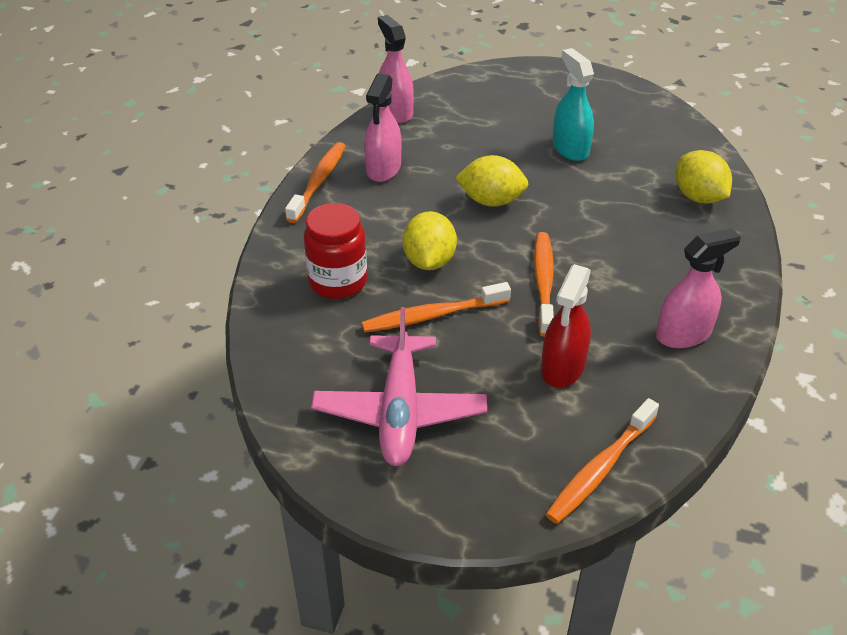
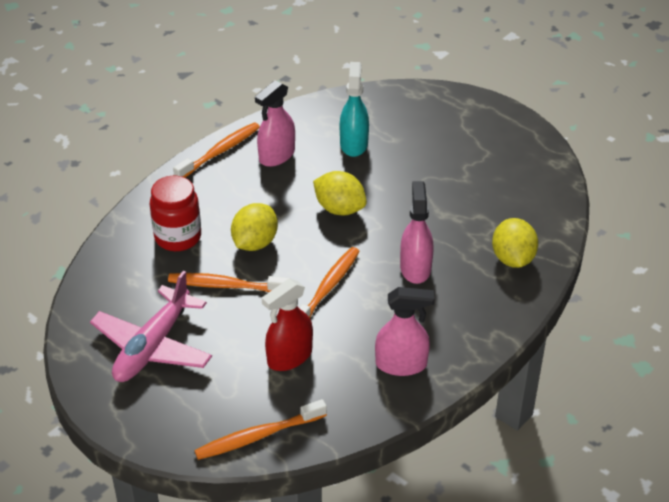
camera: 25 degrees right, 0 degrees up
pink spray bottle [378,15,414,123] -> pink spray bottle moved to [400,181,433,284]
turquoise spray bottle [553,48,594,161] -> turquoise spray bottle moved to [340,62,369,157]

